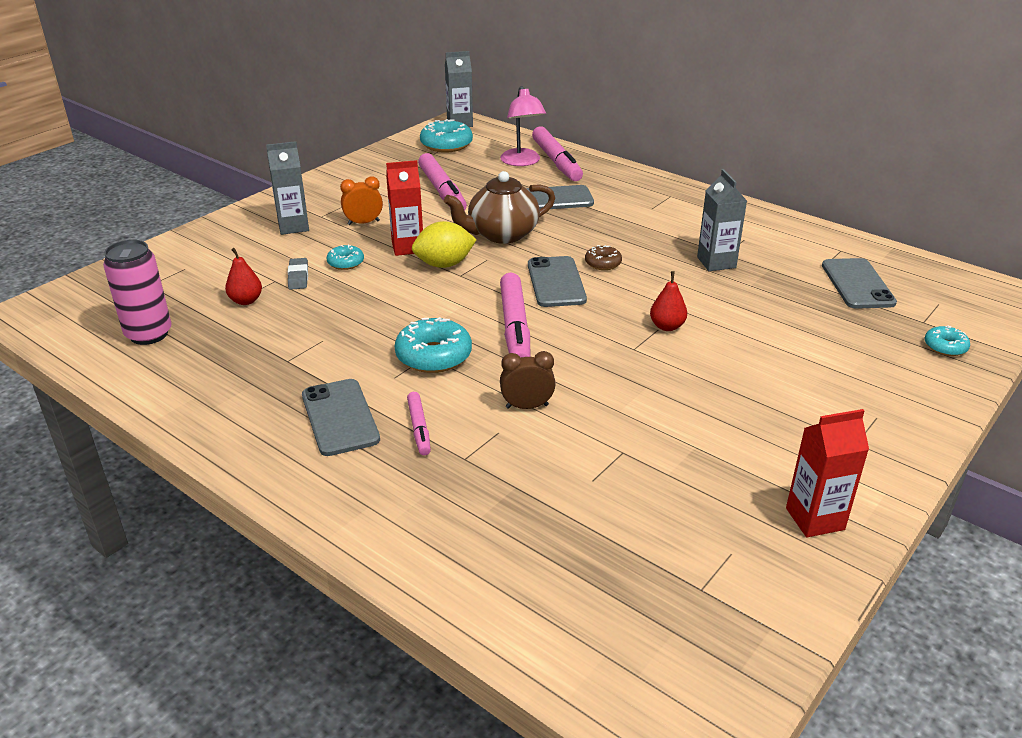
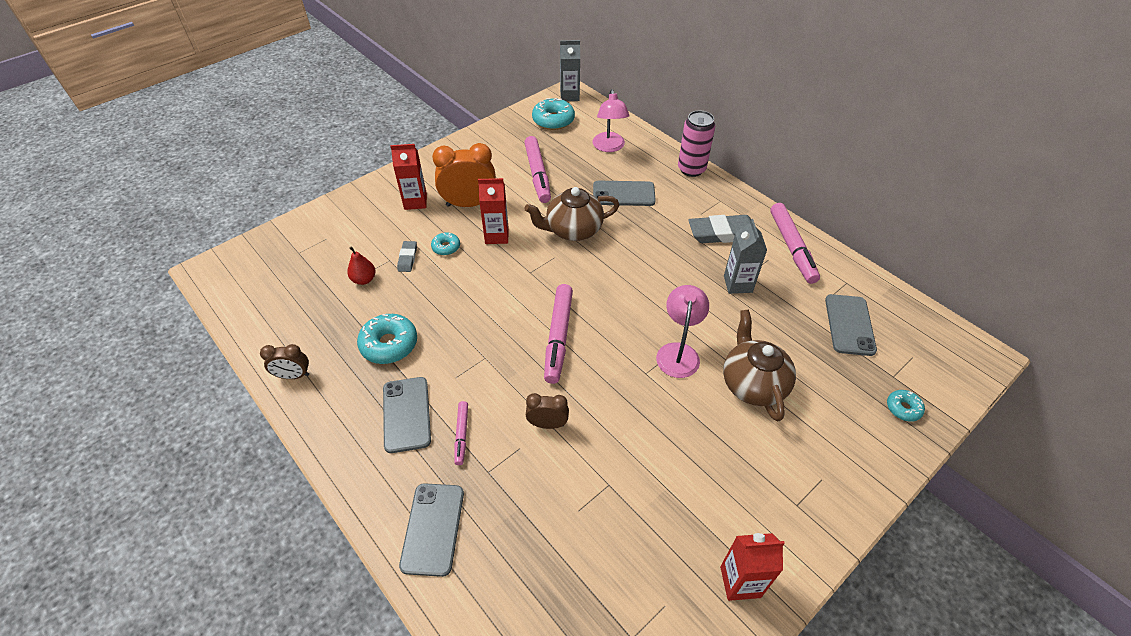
camera: 10 degrees right, 15 degrees up
pink can [103,240,172,345] -> pink can moved to [678,110,715,177]
grey carton [266,141,309,235] -> red carton [390,144,427,210]
orange clock [340,176,383,225] -> orange clock [432,143,496,207], size x1.83
turquoise donut [395,317,472,373] -> turquoise donut moved to [357,314,417,364]
yellow lemon [412,221,477,268] -> none
grey phone [528,256,587,307] -> grey phone moved to [399,483,464,577]
pink marker [532,126,583,181] -> pink marker moved to [770,203,820,284]
brown donut [585,245,622,270] -> none
red pear [650,271,687,331] -> pink lamp [656,285,709,378]
none -> brown clock [260,344,309,379]
none -> grey eraser [688,215,751,243]
none -> brown teapot [723,309,796,422]

